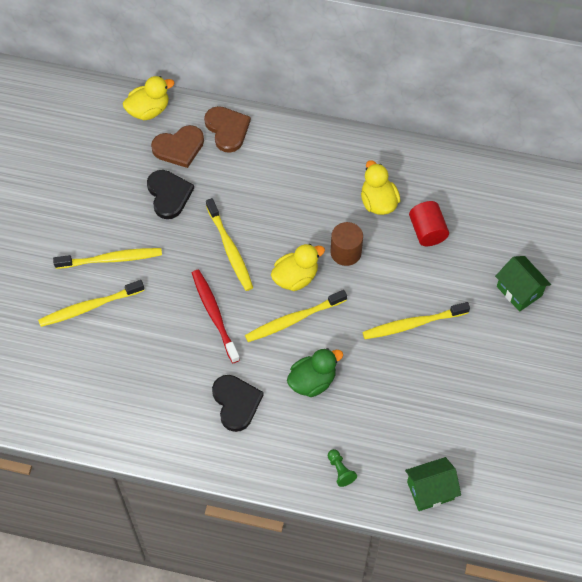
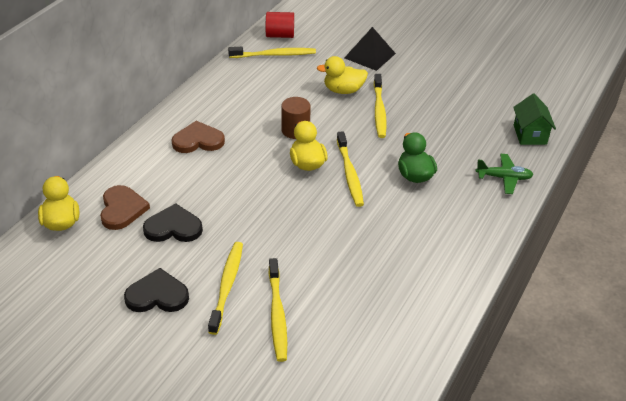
camera: 75 degrees left, 20 degrees down
red toothbrush [192,269,240,363] -> none
brown heart [204,106,251,153] -> brown heart moved to [172,121,225,153]
yellow toothbrush [206,198,253,291] -> yellow toothbrush moved to [228,47,316,58]
black heart [212,375,264,432] -> black heart moved to [124,268,189,312]
green pawn [328,449,357,487] -> green plane [476,154,534,194]
yellow duck [361,160,400,215] -> yellow duck moved to [317,56,368,94]
red cylinder [409,201,449,246] -> red cylinder moved to [266,12,294,38]
green house [495,256,551,312] -> black pyramid [344,27,396,71]

